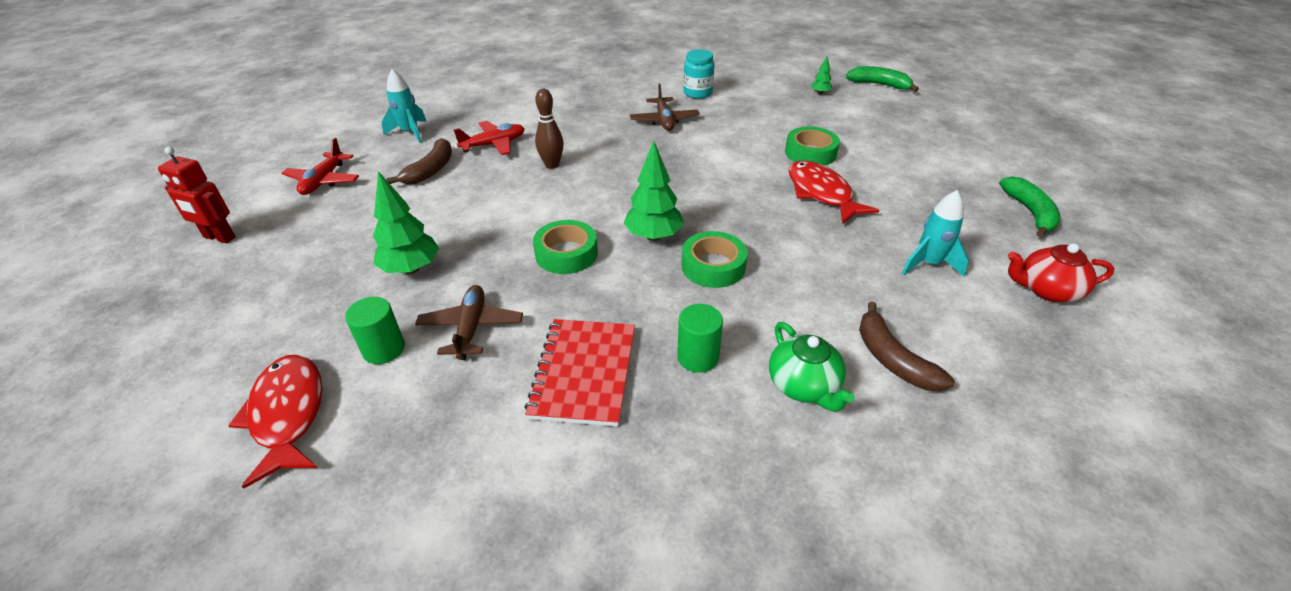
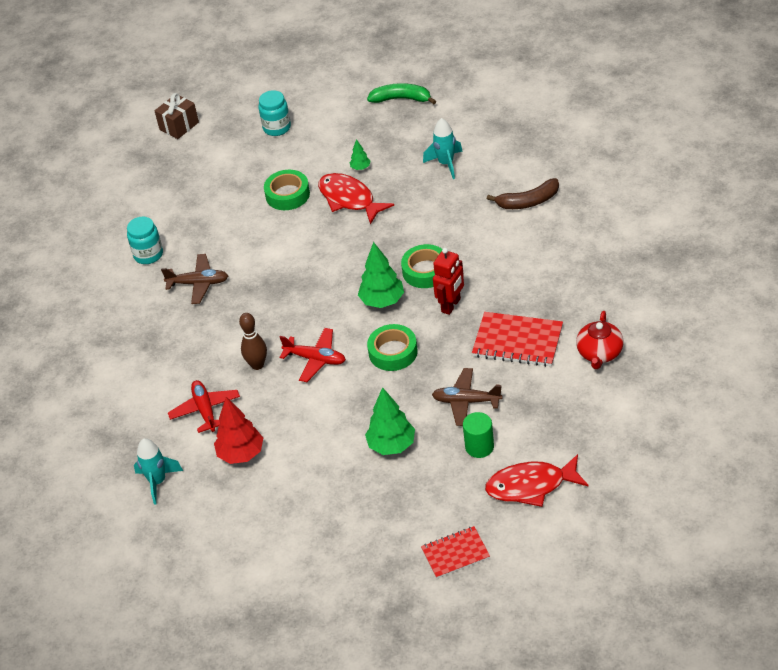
camera: 75 degrees left, 5 degrees up
red robot [158,147,236,243] -> red robot moved to [433,248,464,315]
red plane [282,138,359,195] -> red plane moved to [279,328,346,382]
brown banana [386,138,452,184] -> red tree [214,397,263,464]
green cylinder [677,304,723,373] -> none
green teapot [769,322,855,412] -> none
red fish [789,160,879,224] -> red fish turned 60 degrees clockwise [318,173,394,225]
green tree [811,56,832,94] -> green tree moved to [349,139,370,170]
green banana [846,66,919,92] -> brown gift [154,93,199,139]
red teapot [1008,243,1115,302] -> red teapot moved to [576,311,623,369]
none -> turquoise jar [258,90,291,136]
none -> red notebook [421,526,490,578]

